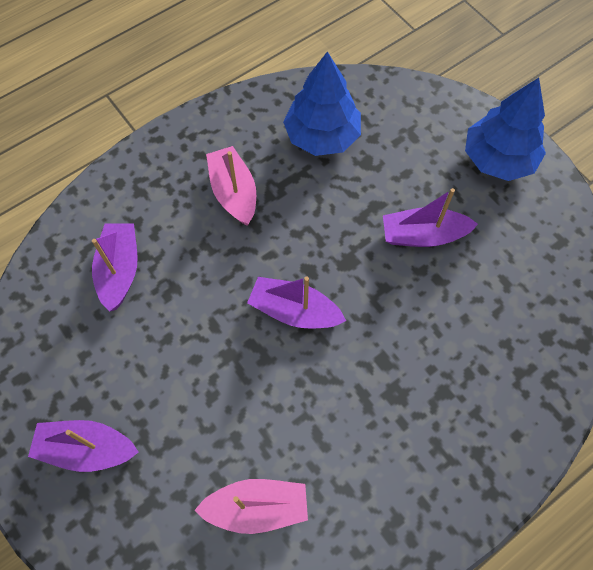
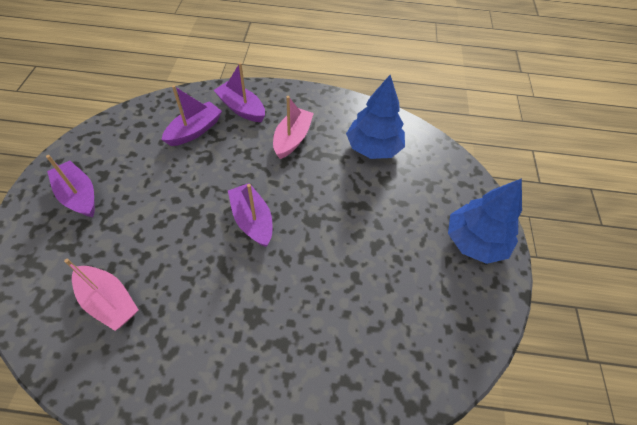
camera: 40 degrees right, 10 degrees down
purple boat [383,188,478,247] -> purple boat moved to [214,63,265,122]

